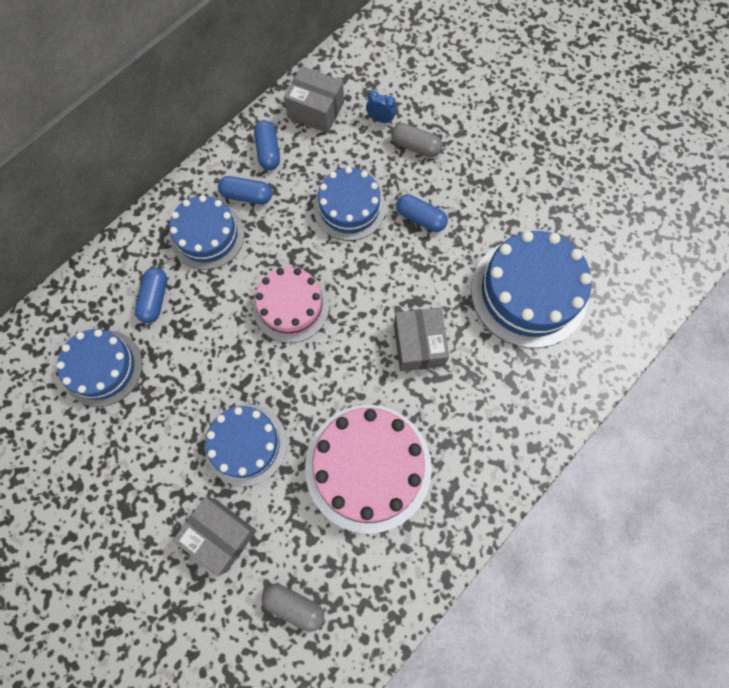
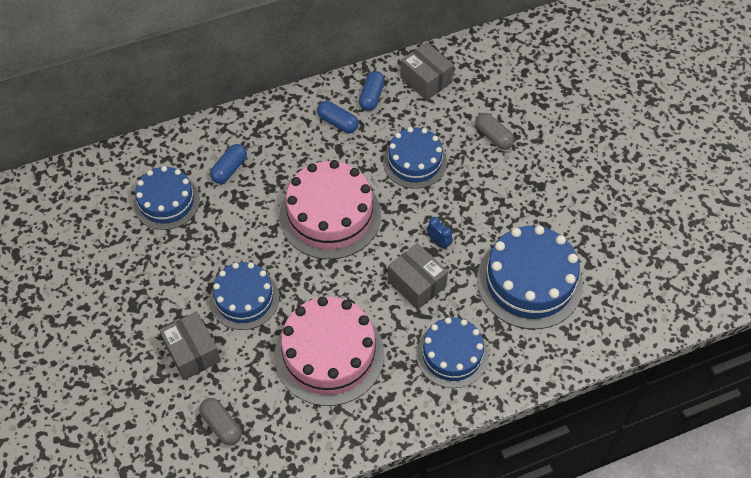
camera: 25 degrees right, 15 degrees down
blue cake [169,195,244,270] -> blue cake moved to [416,317,488,388]
pink cake [253,267,329,343] -> pink cake [279,160,381,259], size x1.54
blue clock [366,90,397,124] -> blue clock moved to [427,217,453,250]
grey box [394,307,449,371] -> grey box turned 60 degrees counterclockwise [388,243,448,310]
blue capsule [396,194,448,232] -> none

